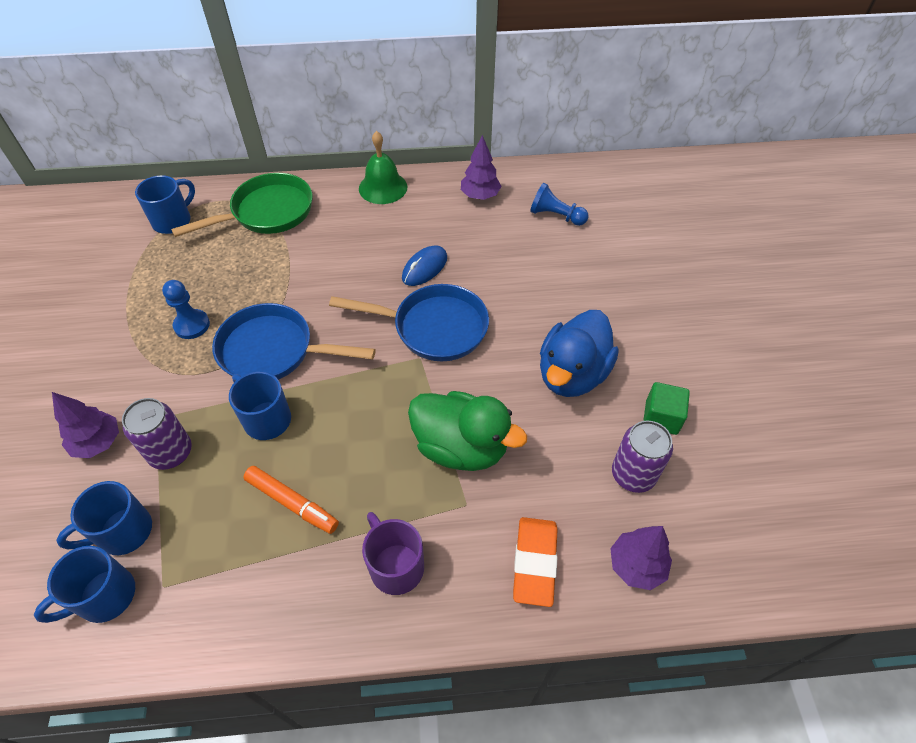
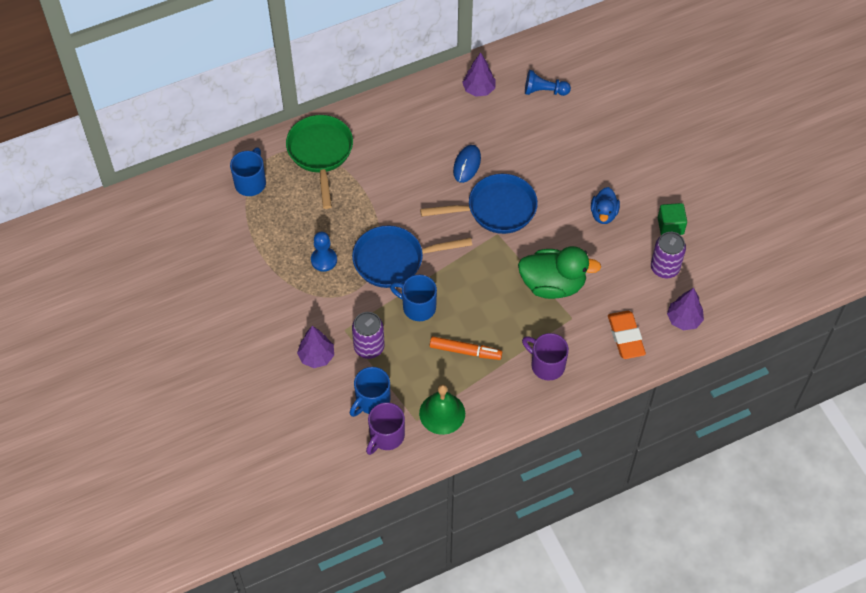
camera: 20 degrees left, 5 degrees up
blue mug [34,546,135,623] -> purple mug [366,402,405,455]
green pan [171,173,313,237] -> green pan turned 45 degrees counterclockwise [286,115,353,209]
green bell [359,131,407,204] -> green bell moved to [419,384,465,435]
blue duck [540,310,619,397] -> blue duck [591,187,620,224], size x0.57

